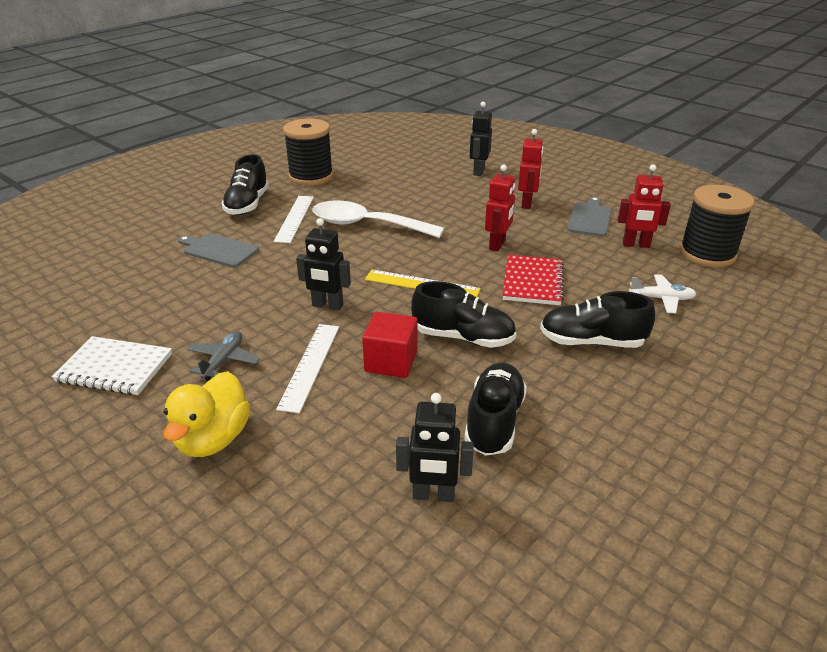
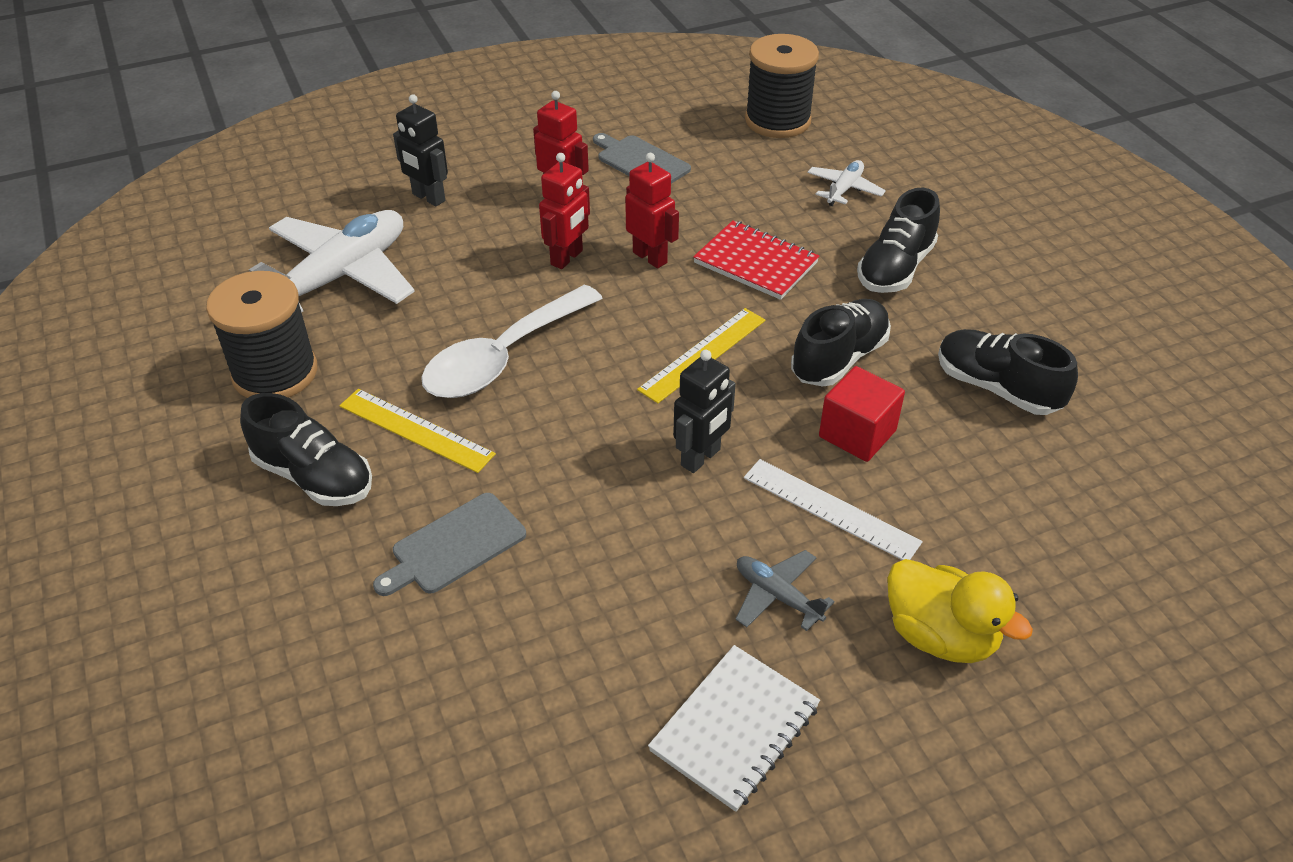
camera: 65 degrees left, 10 degrees up
white ruler [274,196,314,243] -> yellow ruler [339,389,496,473]
black robot [396,393,474,502] -> none
red robot [618,164,671,248] -> red robot moved to [539,153,590,269]
none -> white plane [249,210,415,313]

